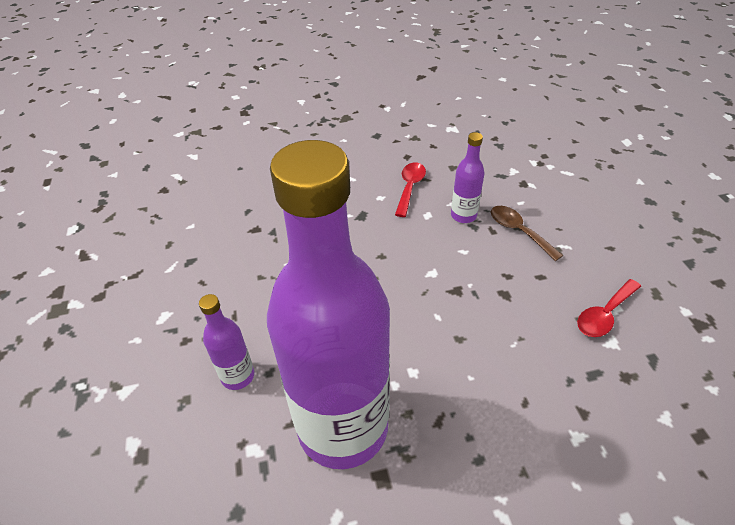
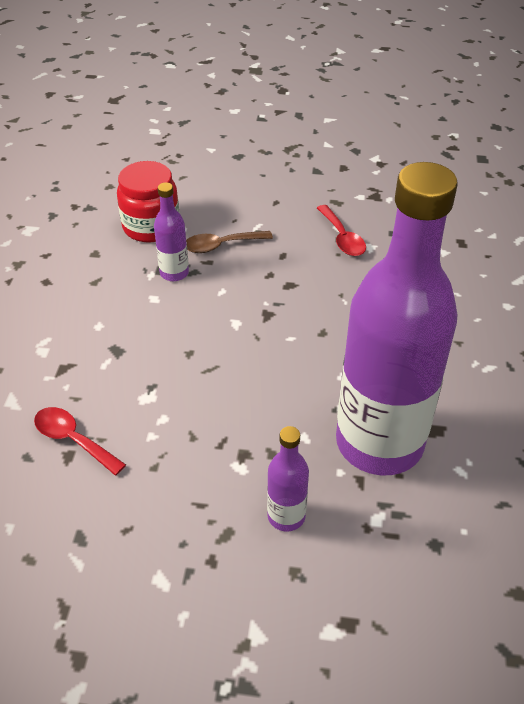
camera: 70 degrees left, 0 degrees up
red spoon [395,162,426,217] -> red spoon moved to [34,407,126,475]
none -> red jar [117,161,179,243]

